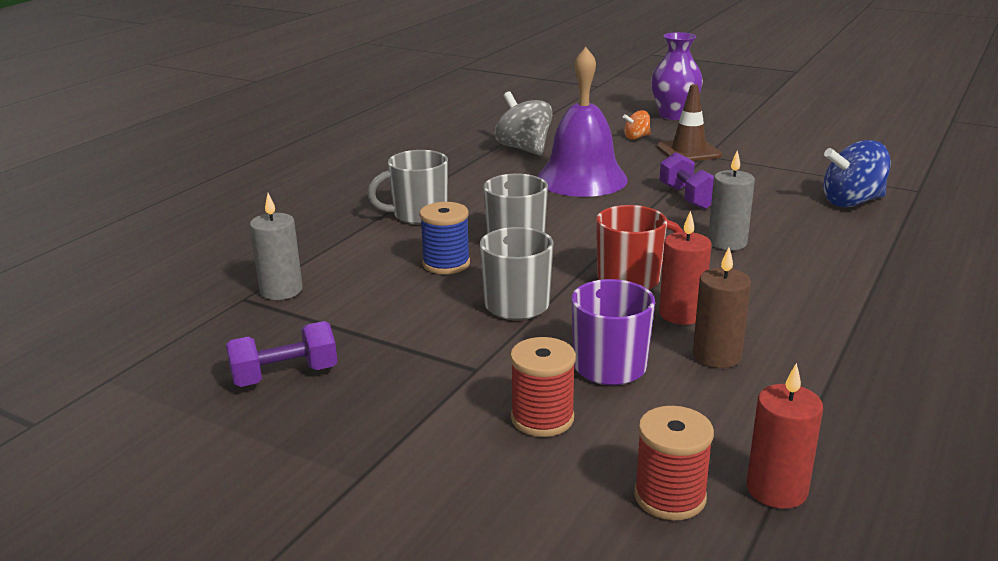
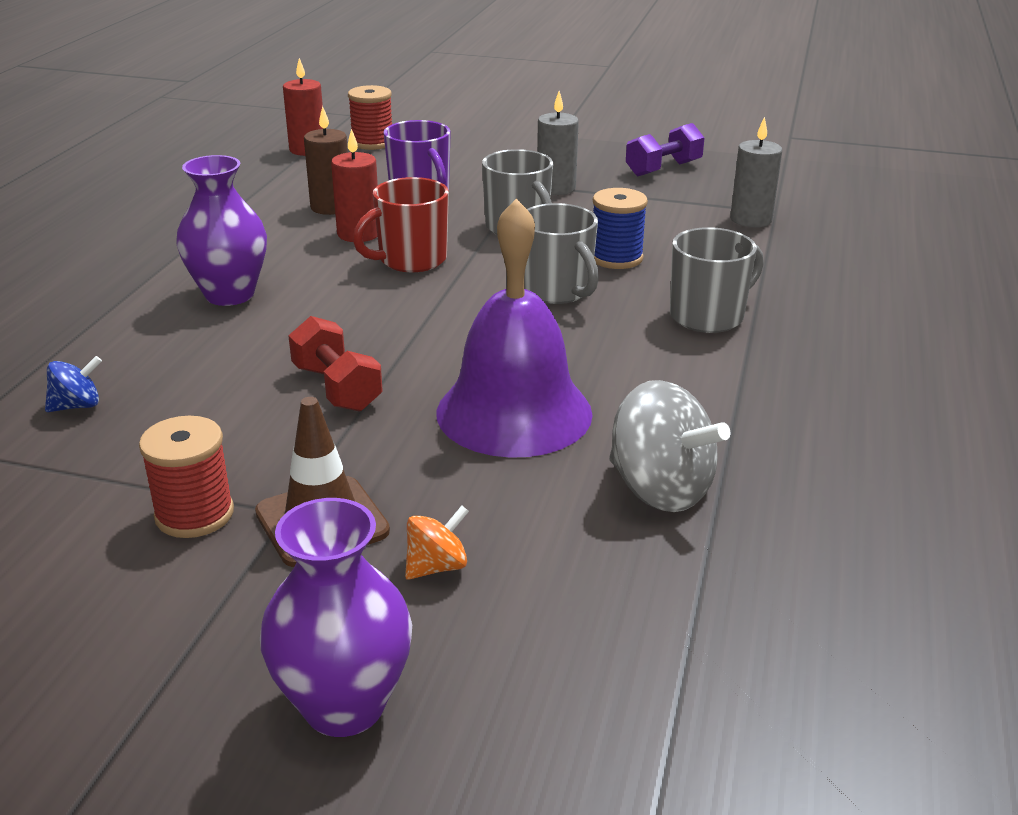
camera: 165 degrees right, 5 degrees up
red spool [510,337,576,437] -> red spool moved to [139,416,234,538]
purple dumbbell [659,152,714,210] -> red dumbbell [288,316,383,412]
grey candle [708,151,755,250] -> grey candle moved to [537,91,579,195]
blue spinning top [823,140,891,207] -> blue spinning top [45,356,102,412], size x0.52
none -> purple vase [176,155,267,306]

